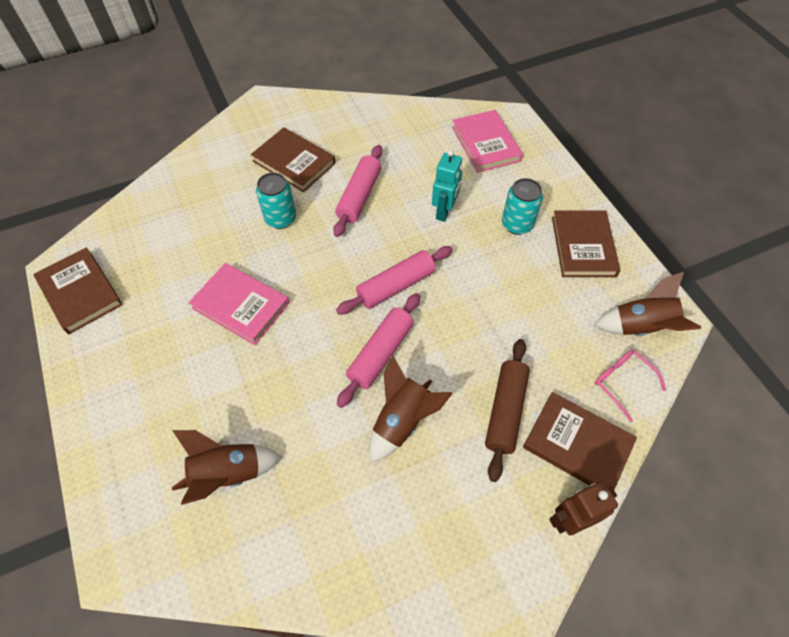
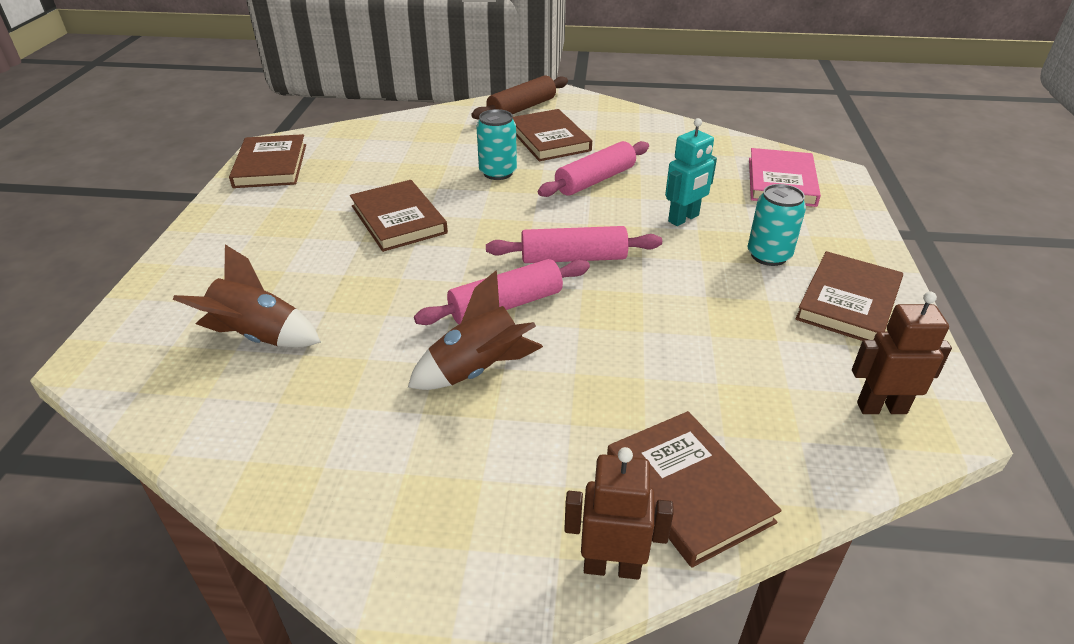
camera: 30 degrees right, 20 degrees down
pink book [189,263,290,345] -> brown book [350,180,448,252]
brown rolling pin [485,339,530,482] -> brown rolling pin moved to [471,75,568,119]
brown rocket [595,272,701,336] -> brown robot [852,292,952,414]
pink glasses [595,350,666,422] -> none

